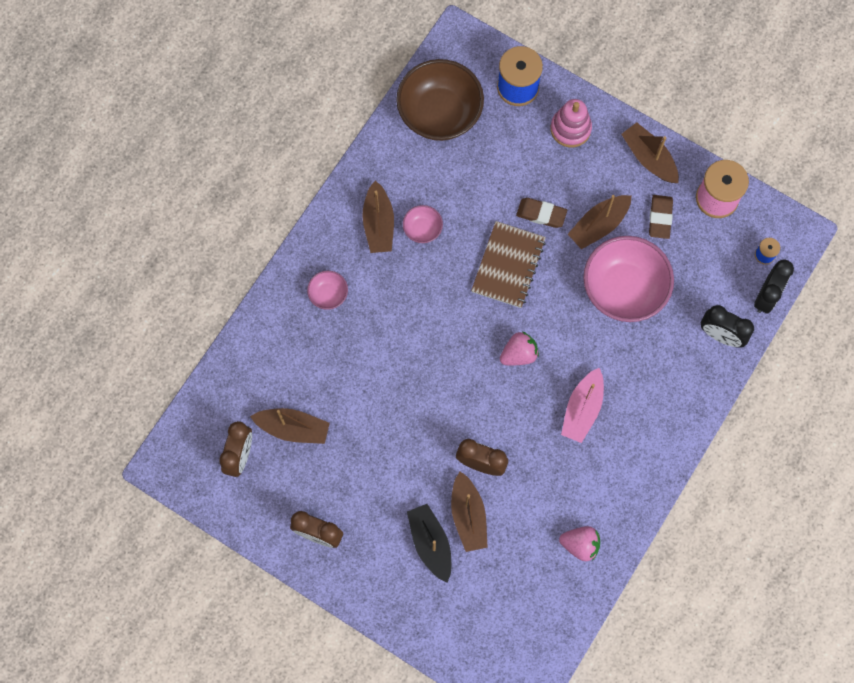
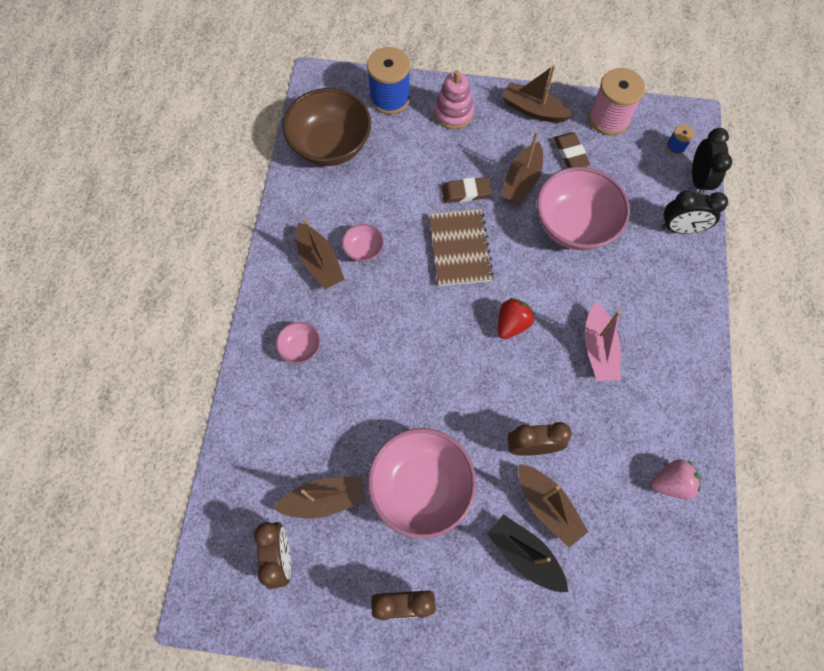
camera: 25 degrees left, 5 degrees down
pink strawberry [500,331,539,365] -> red strawberry [498,298,535,339]
none -> pink bowl [368,428,477,539]

